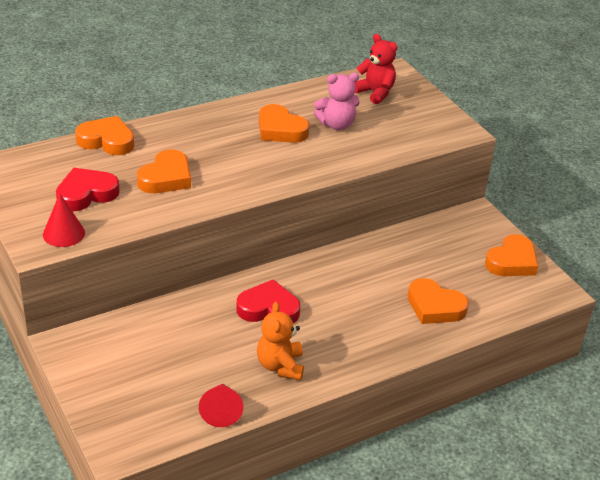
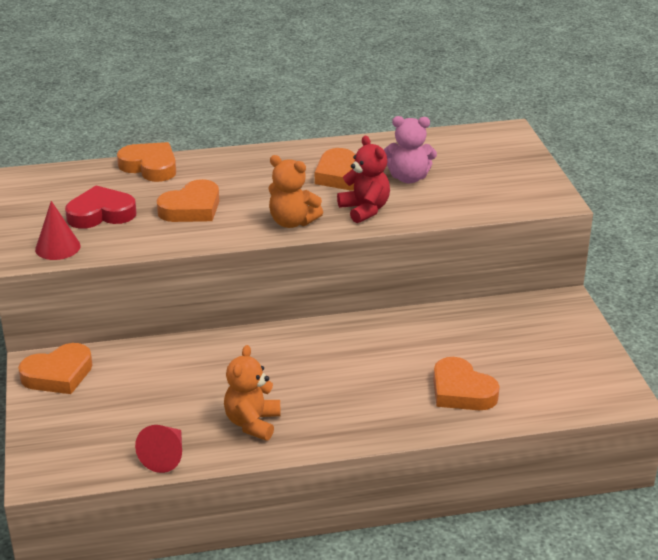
camera: 20 degrees right, 5 degrees down
red heart [236,279,300,324] -> none
red teddy bear [354,34,397,104] -> red teddy bear moved to [337,136,390,223]
orange heart [485,234,538,276] -> orange heart moved to [18,343,93,394]
none -> orange teddy bear [268,155,323,228]

